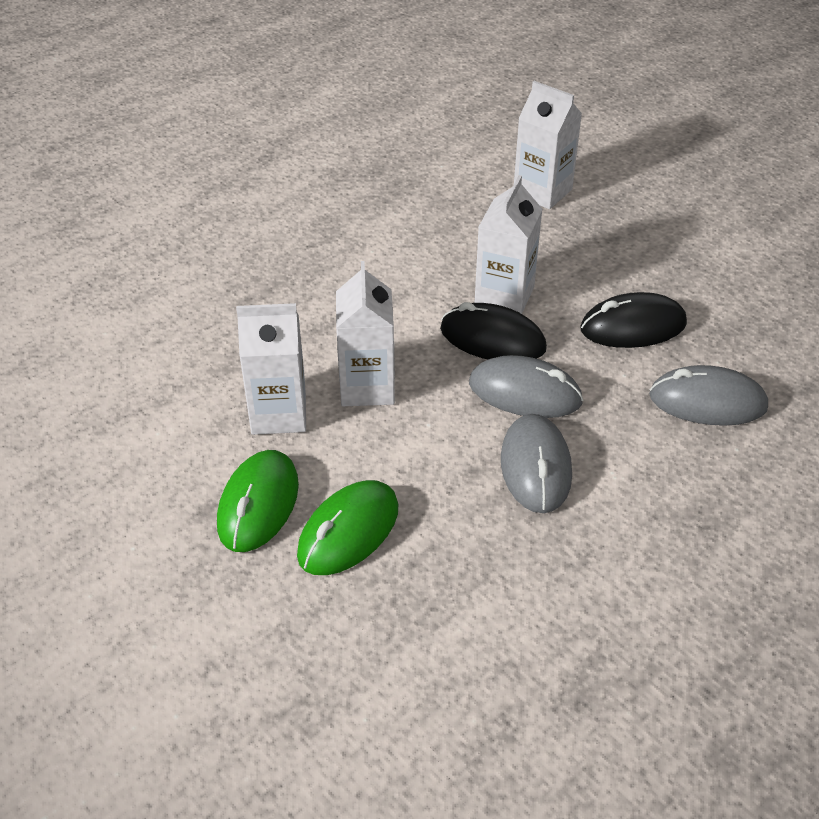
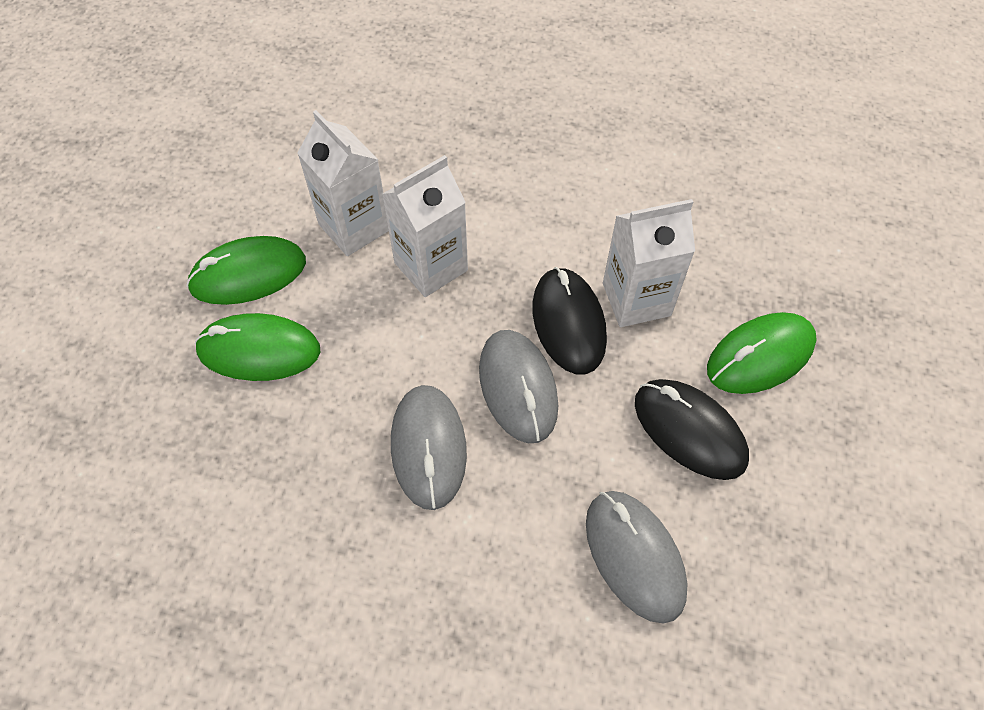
camera: 55 degrees right, 15 degrees up
grey mouse [501,414,572,513] -> grey mouse turned 60 degrees counterclockwise [391,385,467,510]
white carton [514,81,582,209] -> none
none -> green mouse [707,312,817,394]

